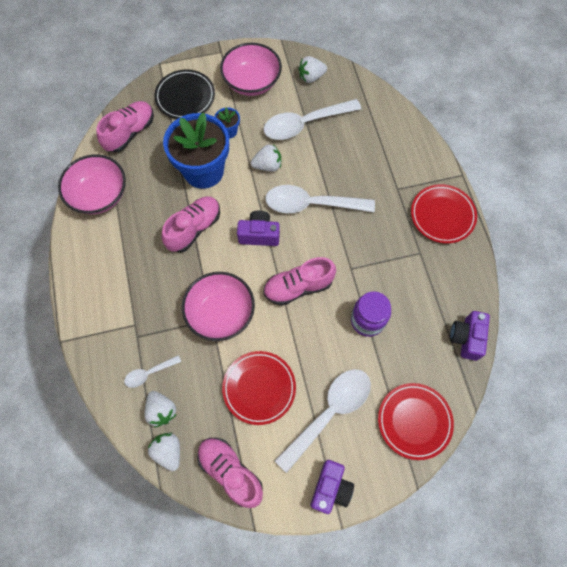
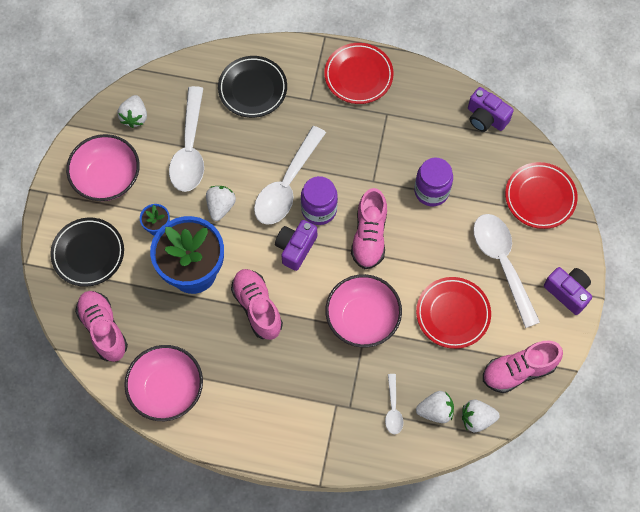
camera: 65 degrees left, 0 degrees up
none -> black plate [218,56,287,118]
none -> purple jar [301,176,338,225]

